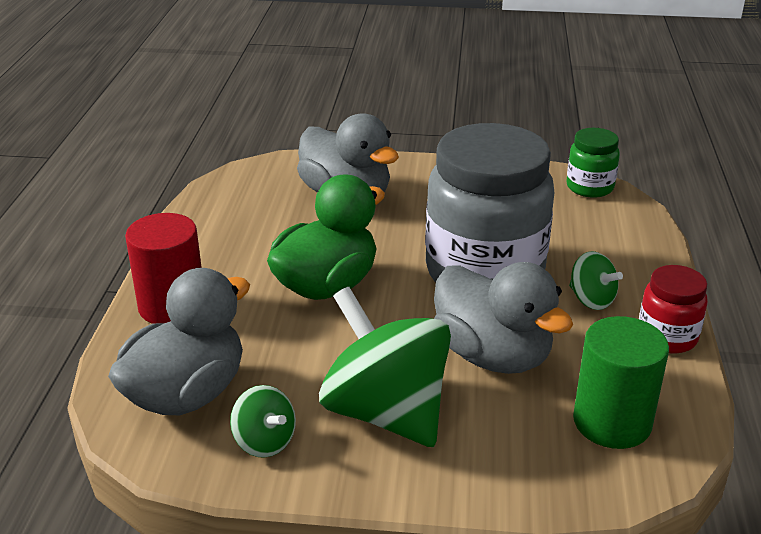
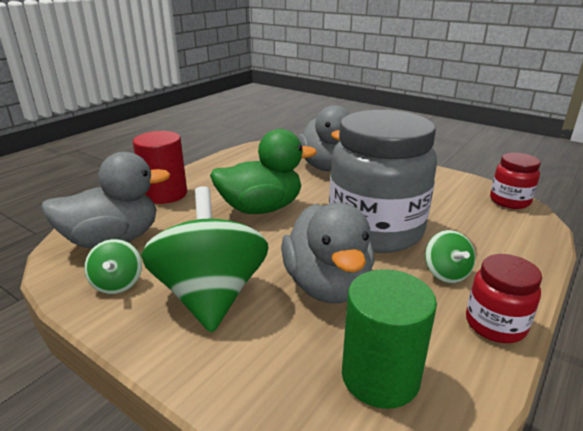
camera: 30 degrees right, 5 degrees down
green jar [566,128,620,198] -> red jar [490,153,541,209]

